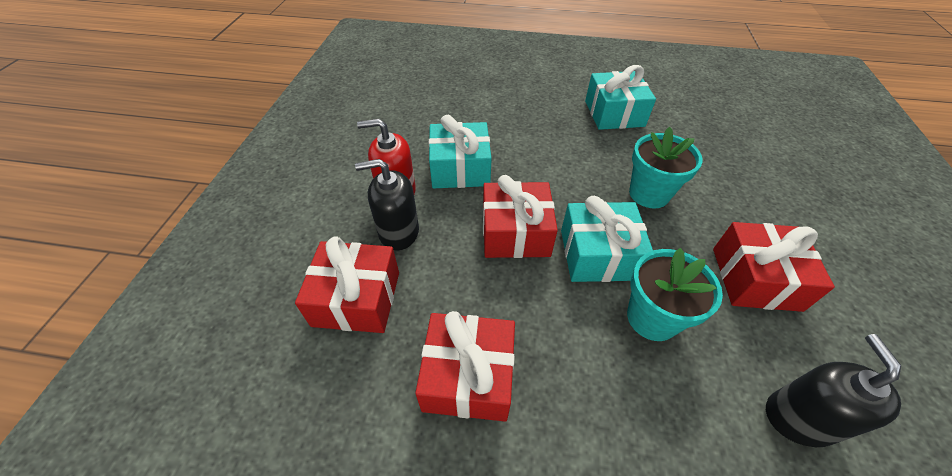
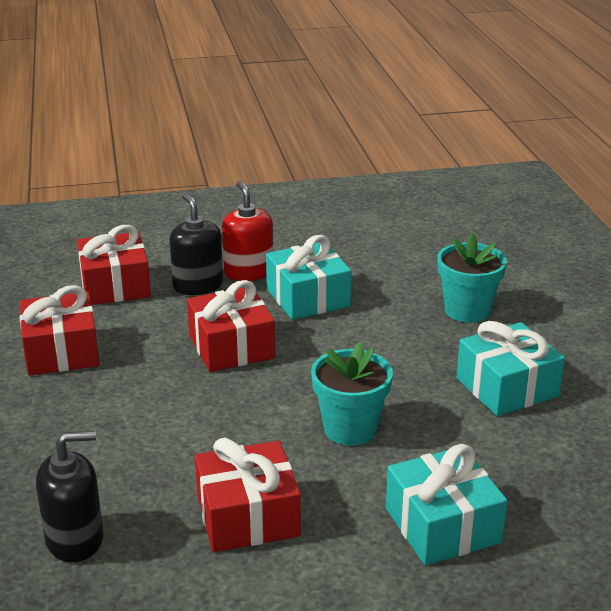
camera: 70 degrees right, 20 degrees down
turquoise gift [561,196,653,282] -> turquoise gift moved to [386,444,507,565]
turquoise flower pot [627,248,723,341] -> turquoise flower pot moved to [437,233,507,323]

